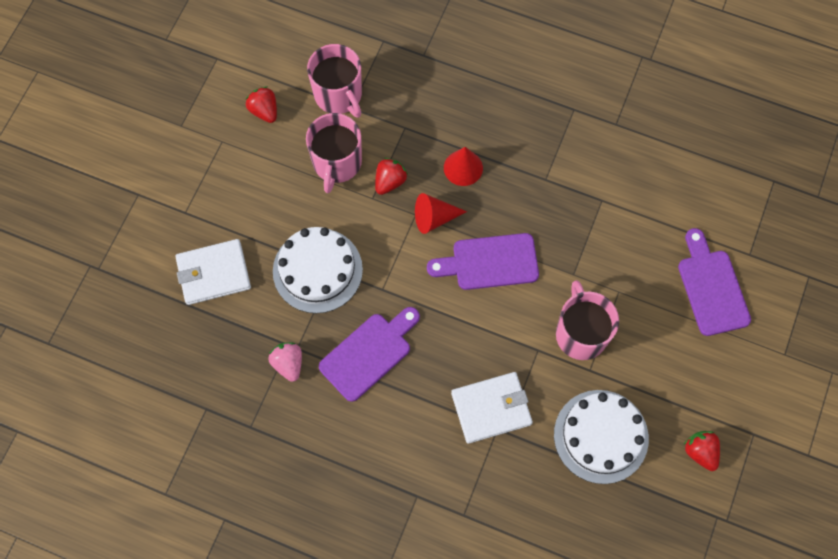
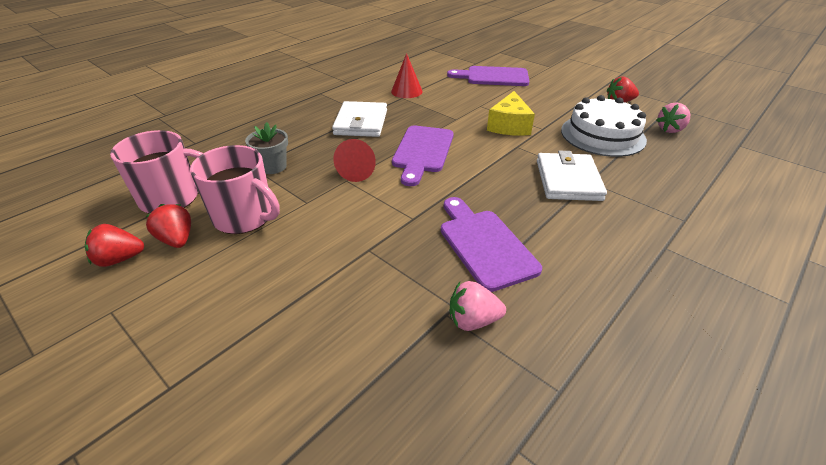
camera: 70 degrees left, 30 degrees down
white wallet [175,239,251,305] -> white wallet moved to [332,101,387,137]
white cake [273,227,363,313] -> none
red strawberry [375,158,408,195] -> red strawberry moved to [145,204,191,248]
red cone [444,147,483,186] -> red cone moved to [391,53,423,98]
pink mug [556,280,619,360] -> yellow cheese [487,91,535,136]
none -> grey flower pot [245,122,288,174]
none -> pink strawberry [656,103,690,133]

